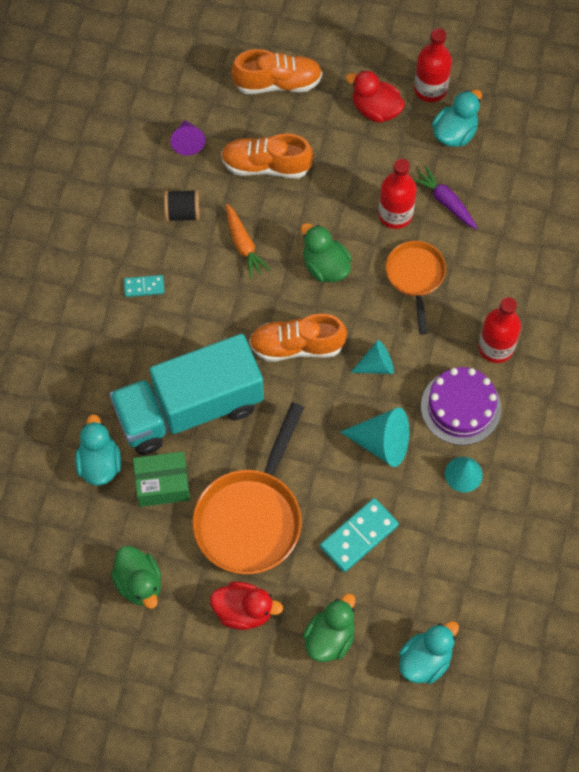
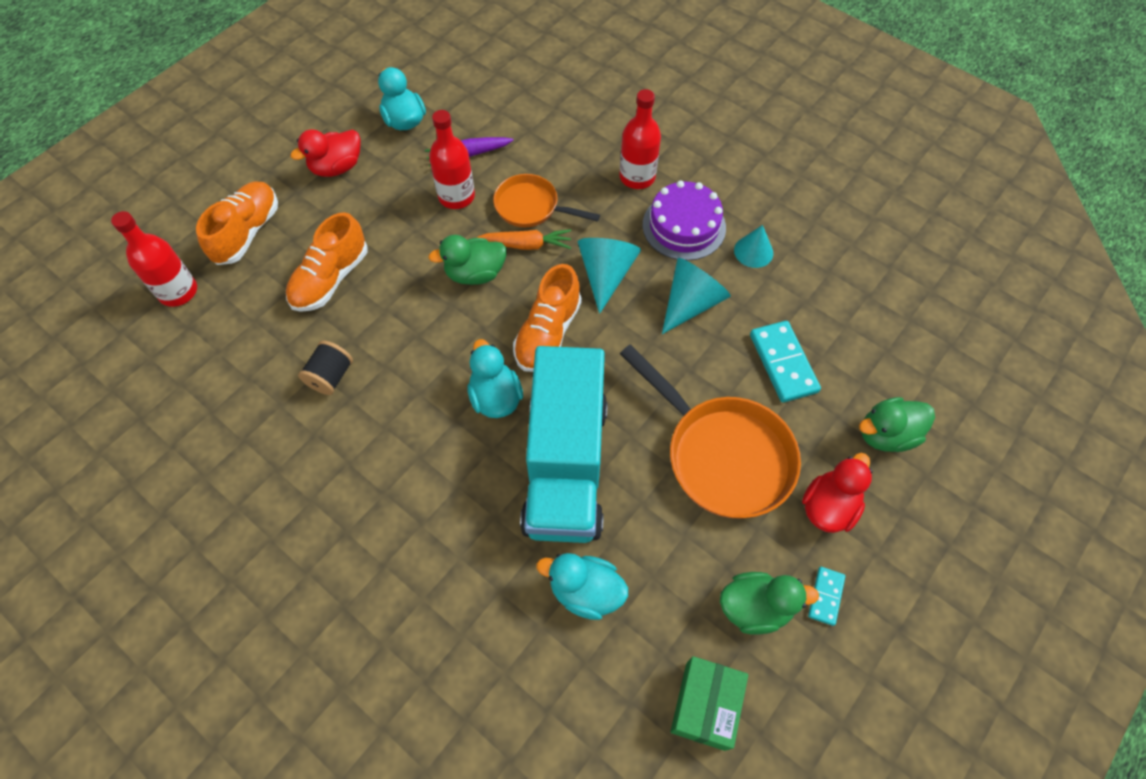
camera: 65 degrees left, 5 degrees down
turquoise domino [124,275,164,297] -> turquoise domino moved to [808,567,845,626]
green box [133,452,190,507] -> green box moved to [670,656,748,751]
purple cone [170,120,205,156] -> none
orange carrot [226,204,270,279] -> orange carrot moved to [477,229,571,250]
green duck [303,593,356,662] -> green duck turned 75 degrees counterclockwise [859,397,935,452]
turquoise cone [350,340,394,374] -> turquoise cone [577,238,641,314], size x1.57
turquoise duck [399,621,459,684] -> turquoise duck moved to [467,339,523,418]
red bottle [414,28,452,102] -> red bottle moved to [111,211,197,307]

